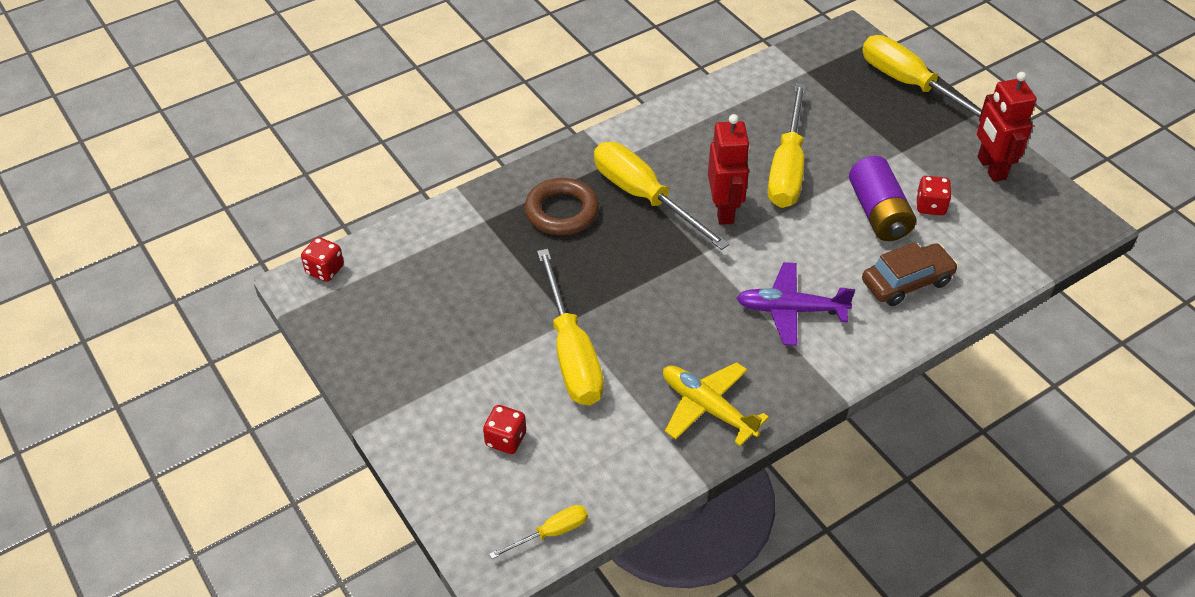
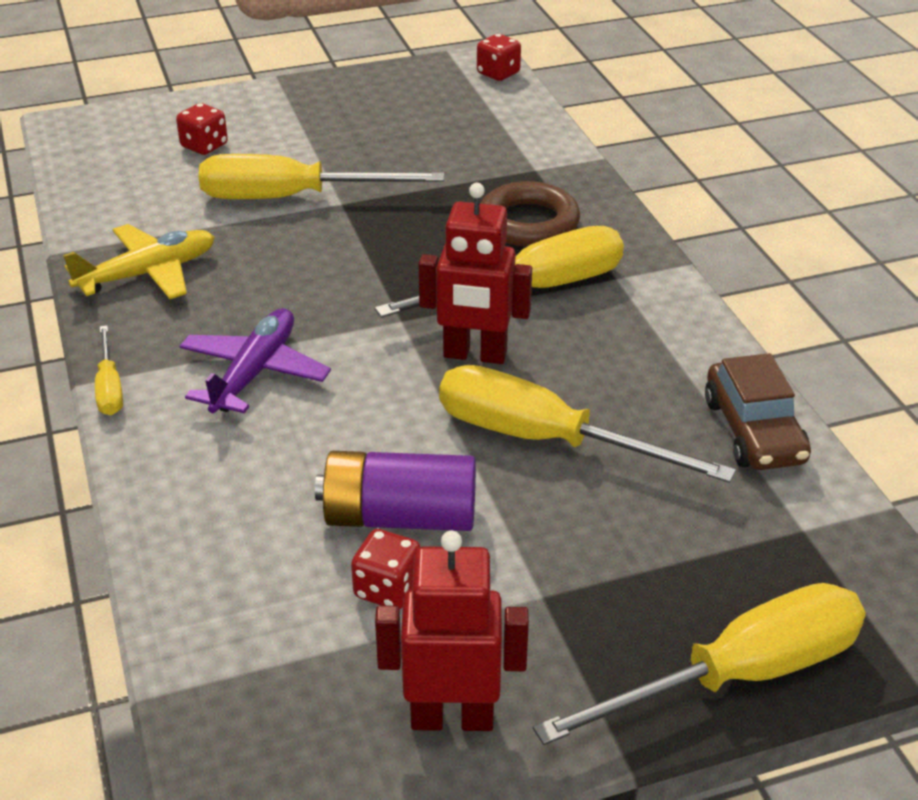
camera: 105 degrees right, 10 degrees down
yellow screwdriver [489,505,588,559] -> yellow screwdriver moved to [95,325,123,415]
brown car [862,242,958,306] -> brown car moved to [705,353,811,470]

